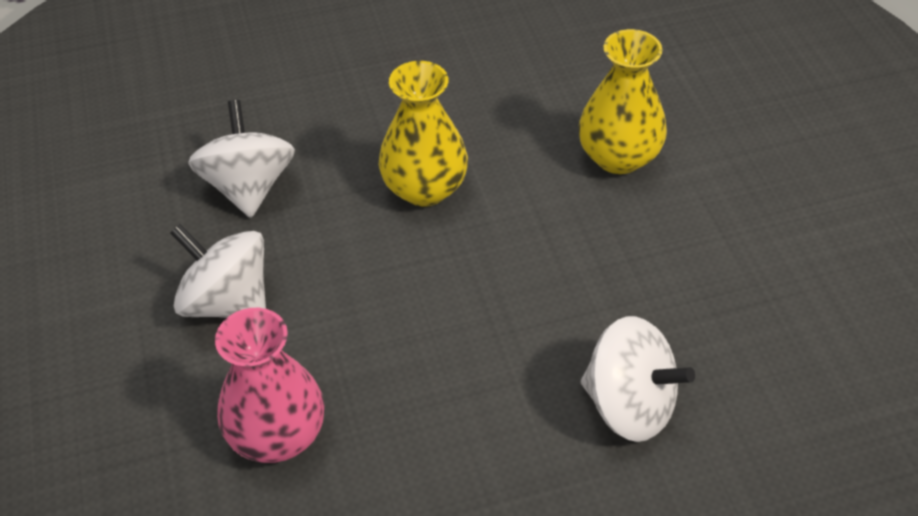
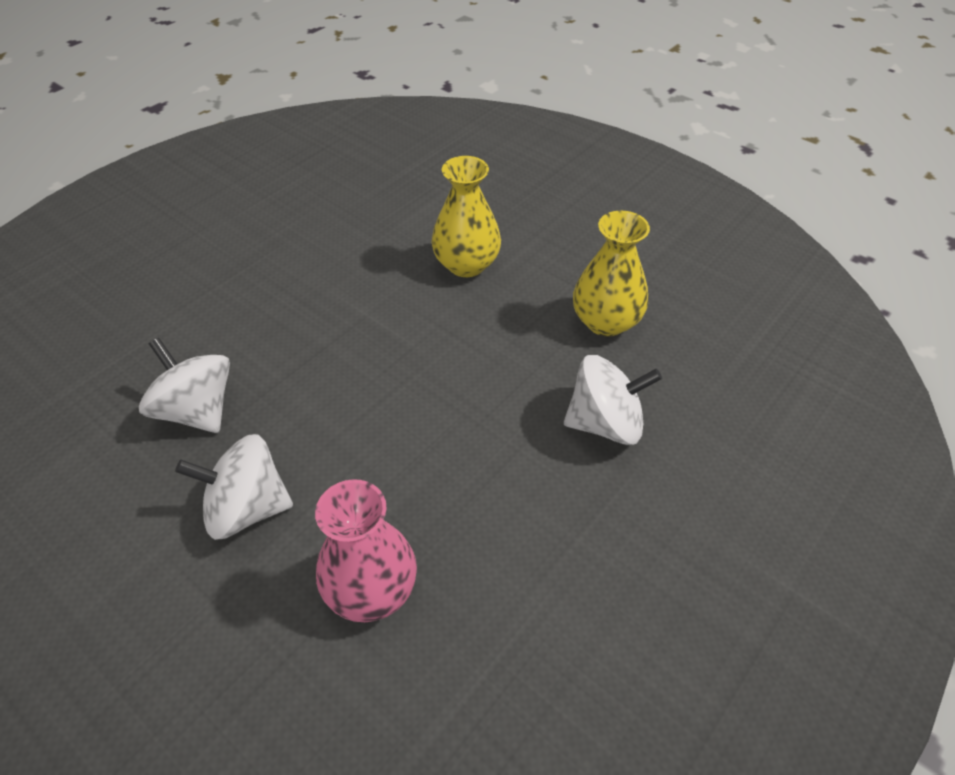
camera: 35 degrees left, 0 degrees up
yellow vase [379,61,468,206] -> yellow vase moved to [573,210,650,337]

